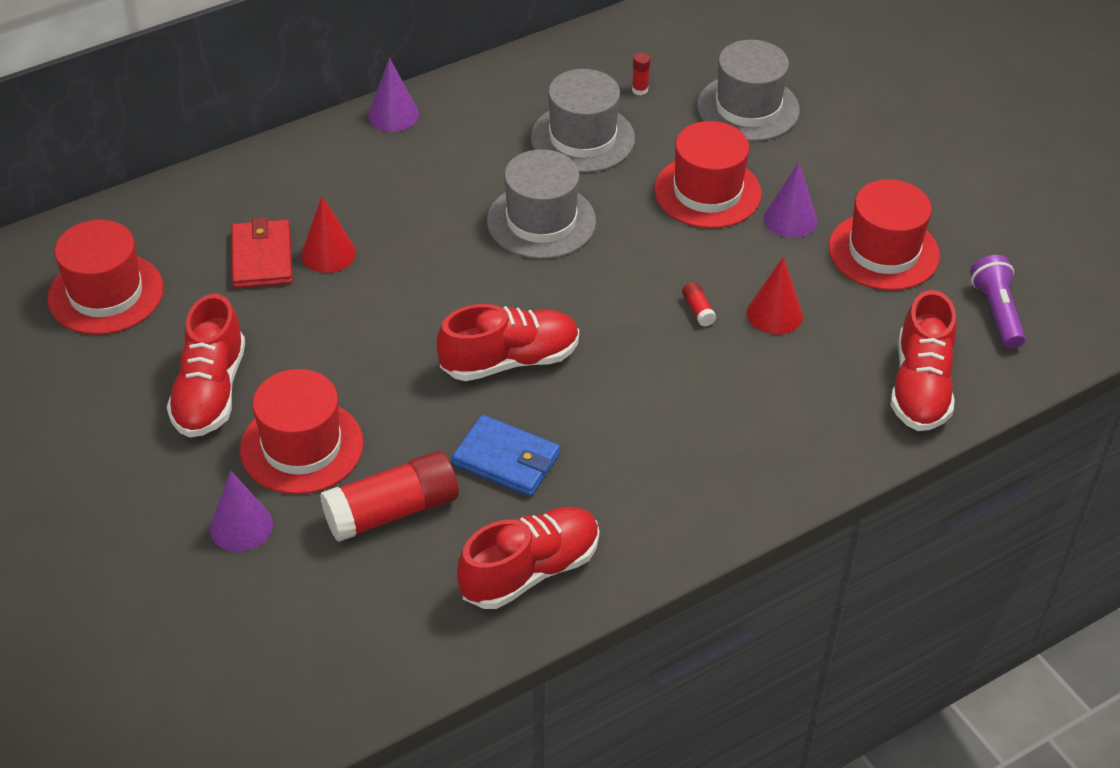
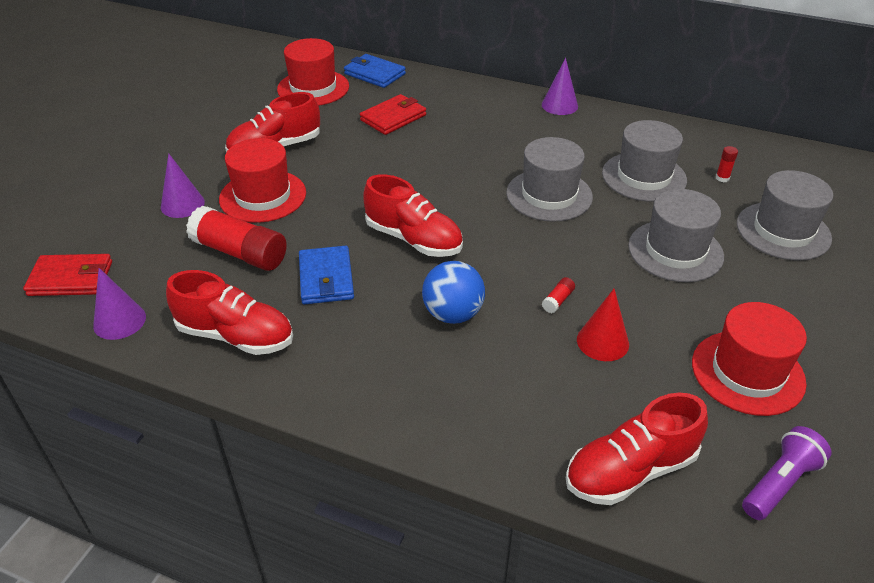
camera: 55 degrees right, 5 degrees down
red cone [301,196,356,273] -> none
red hat [654,121,762,228] -> grey hat [628,189,724,282]
purple cone [764,162,817,238] -> purple cone moved to [93,268,146,340]
none -> red wallet [23,254,112,296]
none -> blue wallet [344,54,406,88]
none -> blue ball [422,261,485,324]

